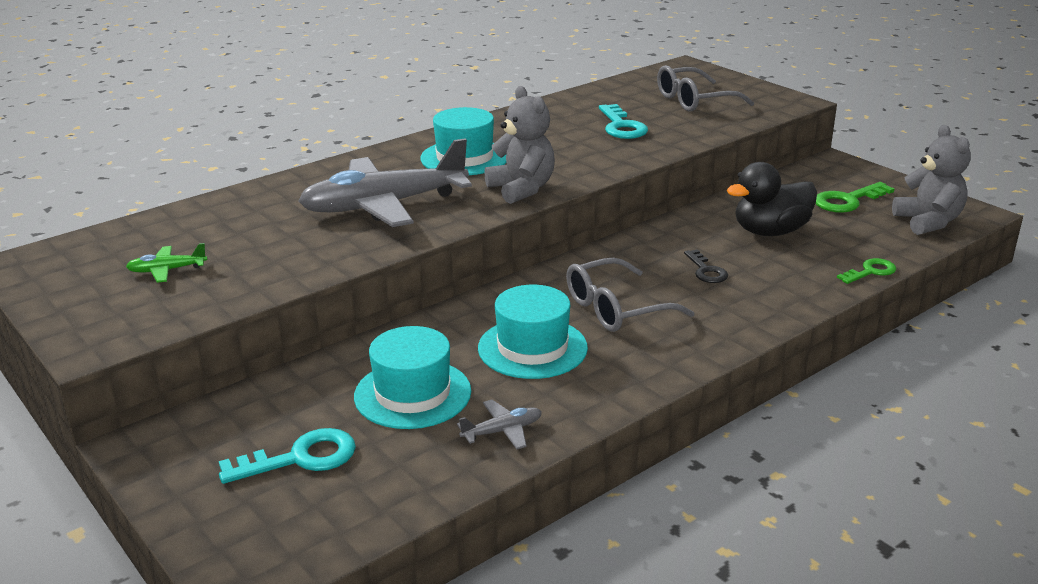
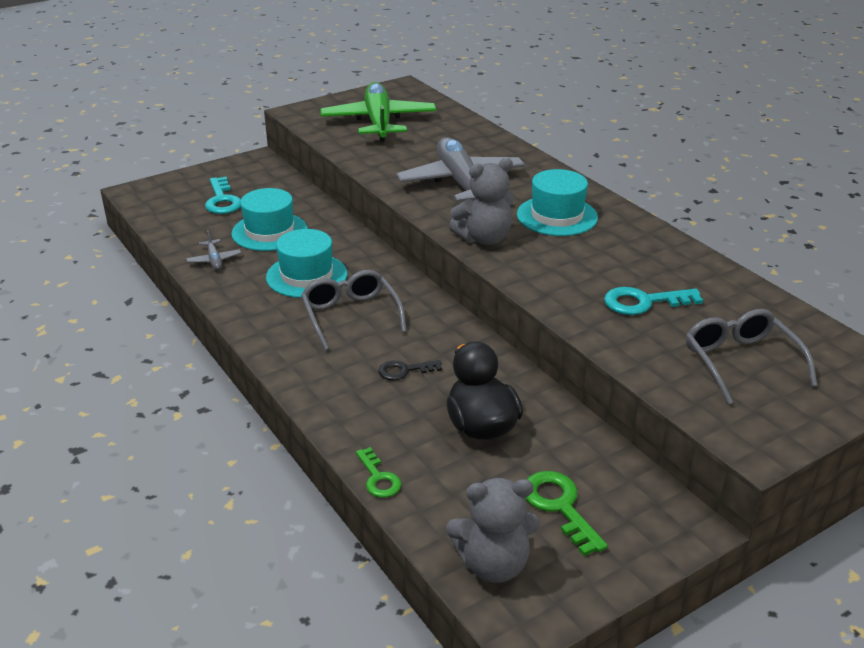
camera: 95 degrees right, 5 degrees up
green plane [126,243,207,283] -> green plane [320,82,437,142], size x2.47

